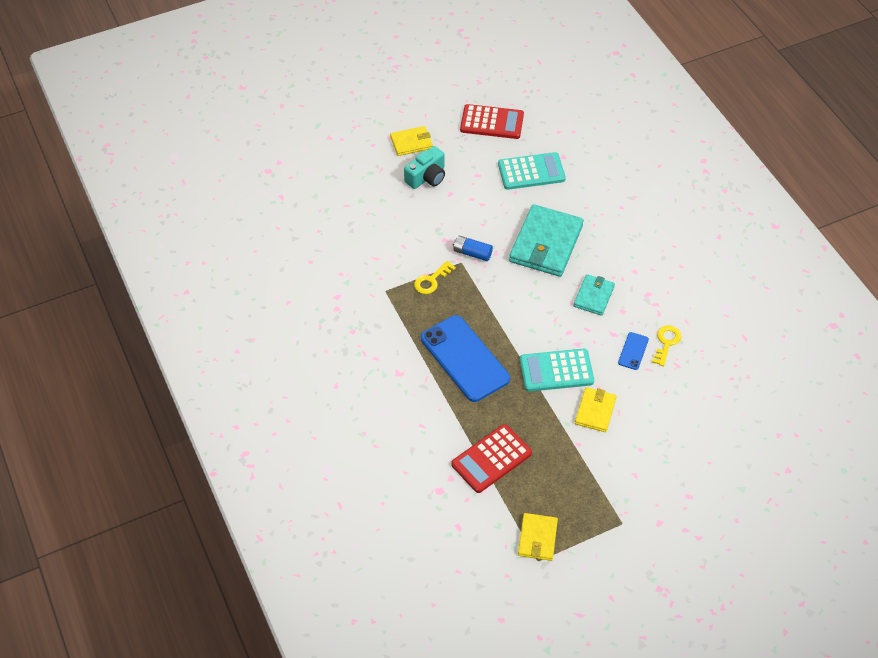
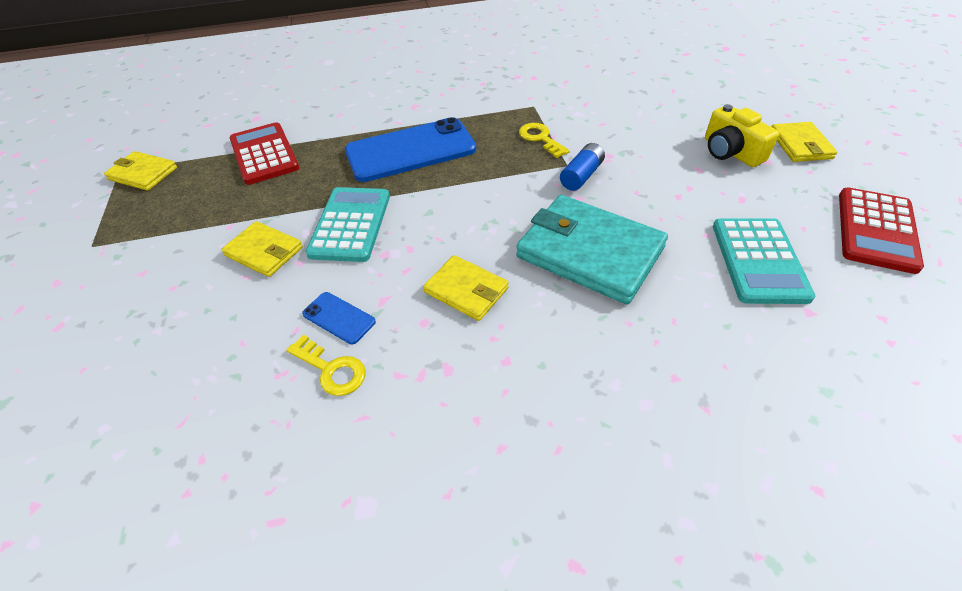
camera: 105 degrees right, 5 degrees down
turquoise camera [404,146,445,189] -> yellow camera [705,104,779,167]
turquoise wallet [573,274,615,316] -> yellow wallet [423,255,508,321]

